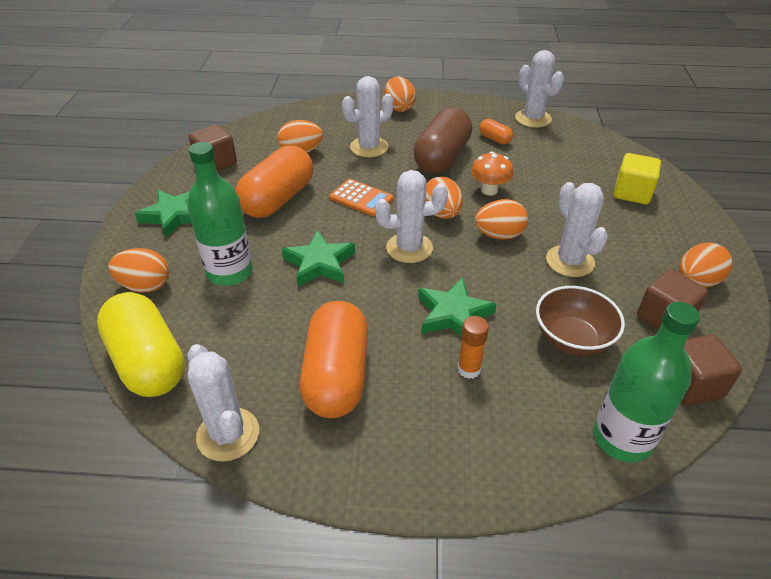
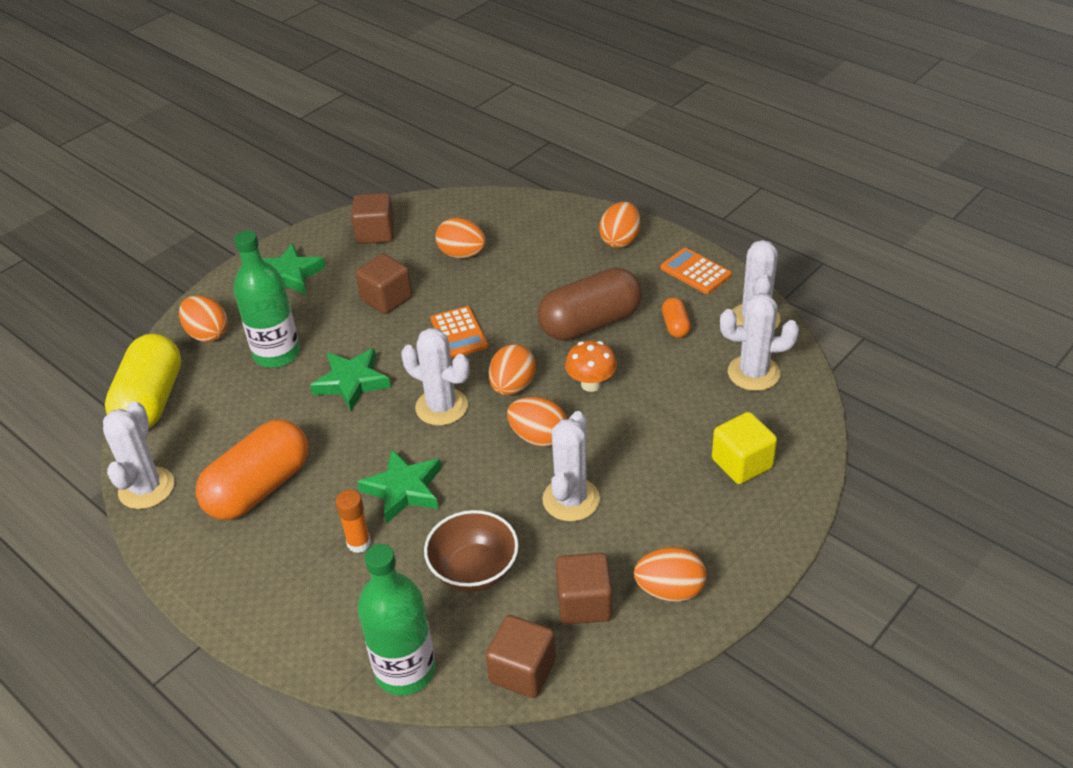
camera: 40 degrees right, 0 degrees up
orange capsule [235,145,313,218] -> brown cube [355,254,412,314]
white cactus [342,76,394,157] -> white cactus moved to [720,293,799,391]
none -> orange calculator [660,248,732,294]

